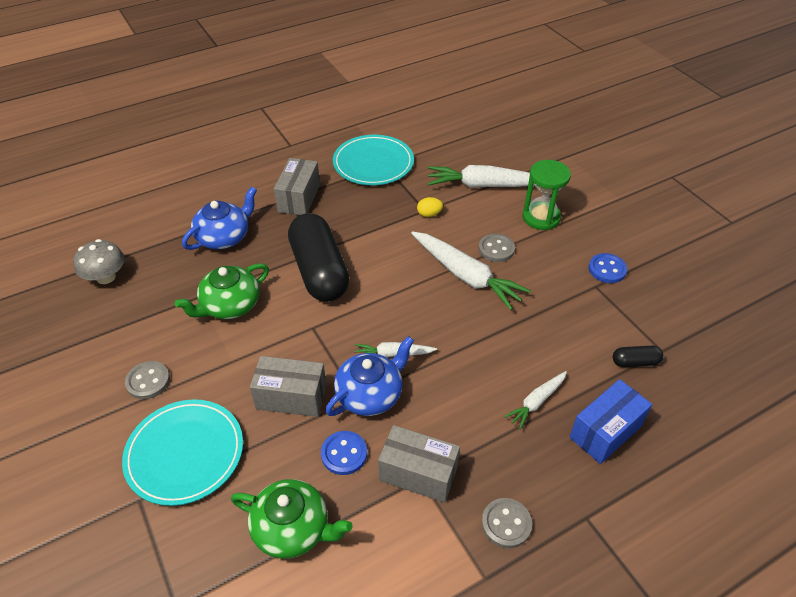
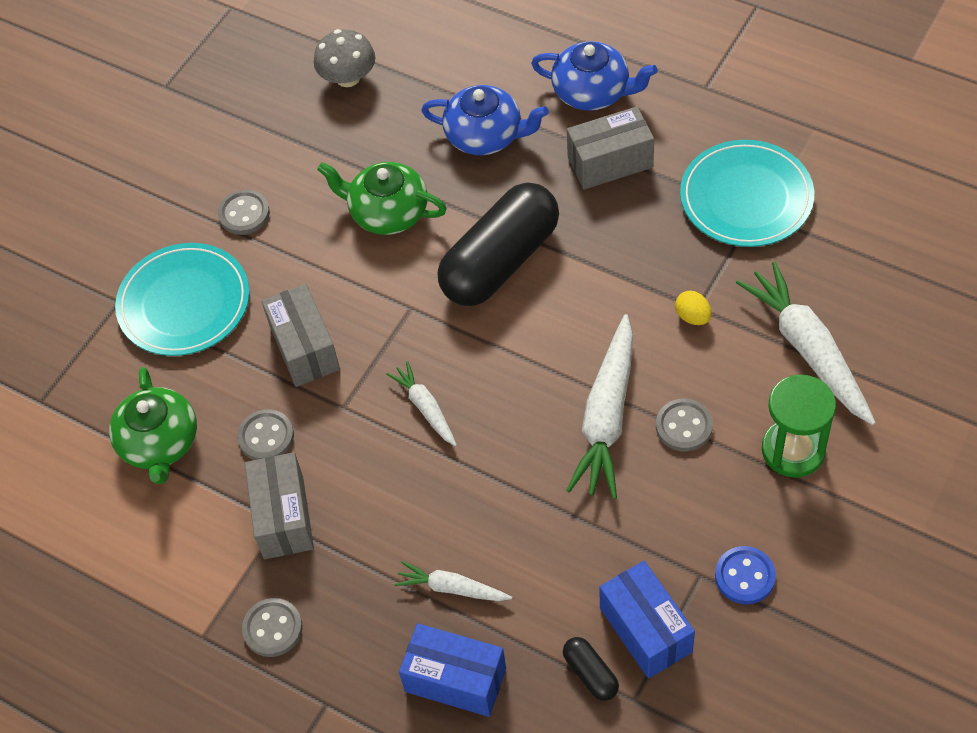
camera: 65 degrees right, 10 degrees up
blue button [321,431,367,475] -> grey button [237,409,294,460]
blue teapot [325,336,414,416] -> blue teapot moved to [531,41,658,111]
none -> blue box [599,561,695,679]

